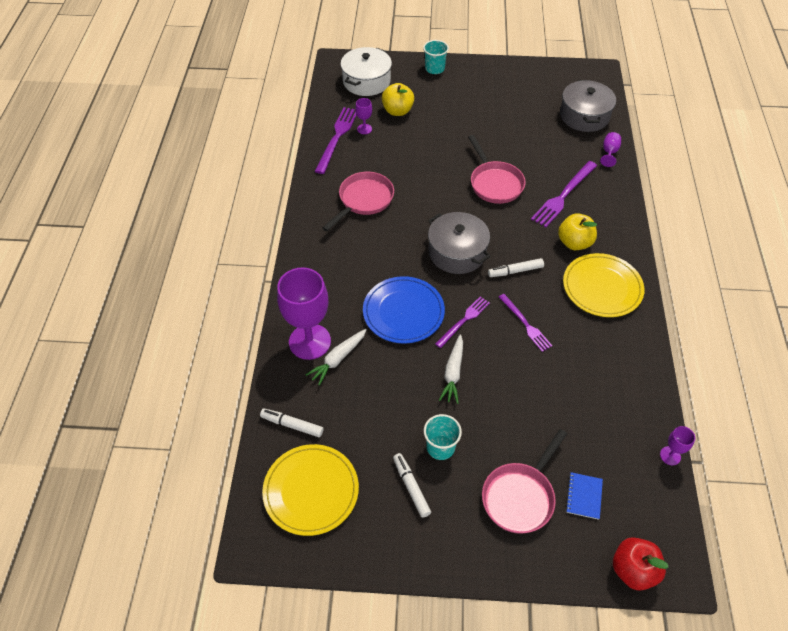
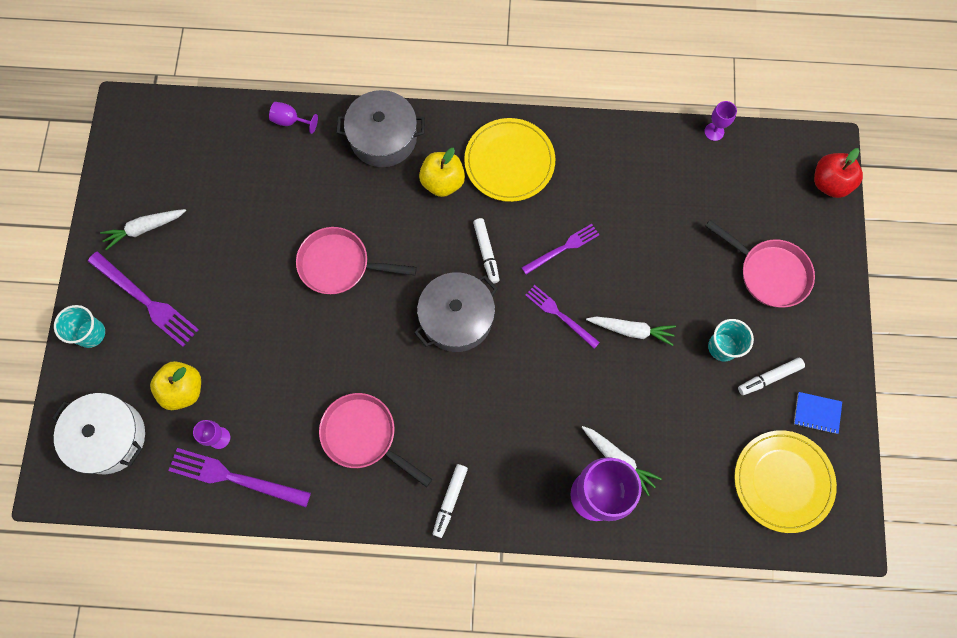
camera: 90 degrees left, 20 degrees up
white marker [260,408,323,437] -> white marker moved to [433,464,468,538]
blue plate [363,276,445,344] -> none
pink pan [468,135,526,204] -> pink pan turned 150 degrees counterclockwise [296,227,417,294]
purple fork [531,161,597,227] -> purple fork moved to [88,251,199,347]
grey pot [560,80,616,132] -> grey pot moved to [337,90,425,167]
blue notebook [566,472,603,520] -> blue notebook moved to [794,392,842,434]
none -> white carrot [100,209,186,250]

